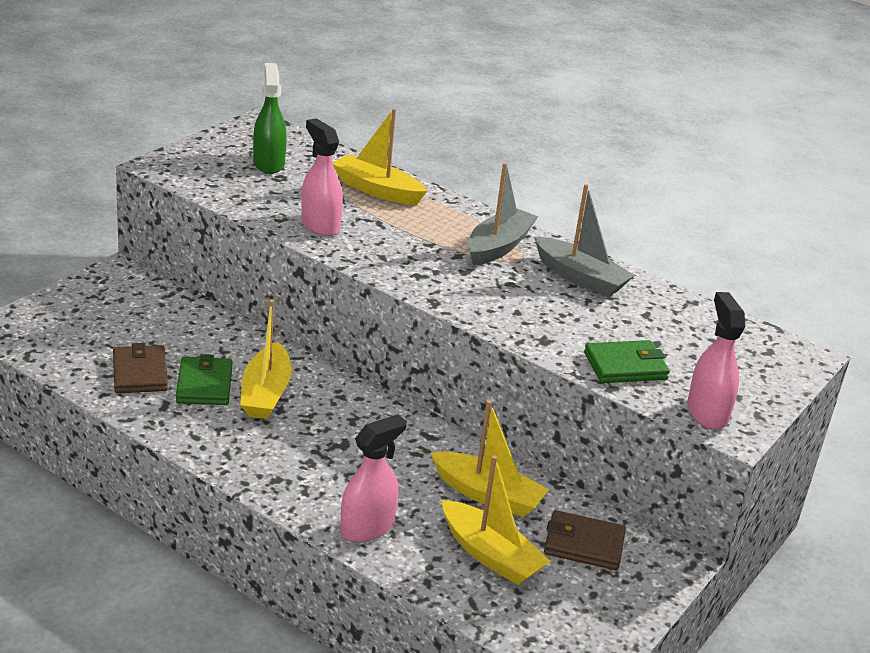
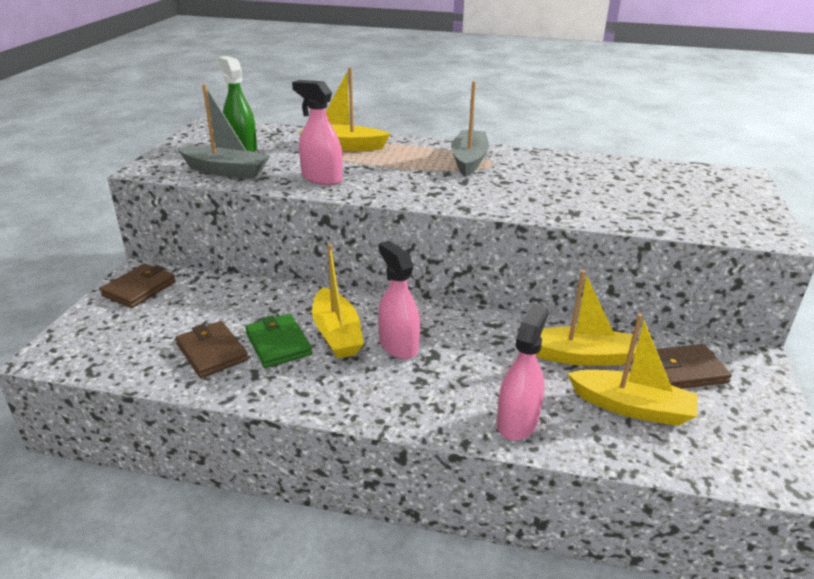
camera: 20 degrees left, 0 degrees up
grey boat [534,184,635,297] -> grey boat moved to [177,84,270,179]
green wallet [584,340,670,383] -> none
pink spray bottle [687,292,745,430] -> pink spray bottle moved to [378,241,420,359]
none -> brown wallet [100,264,176,308]

